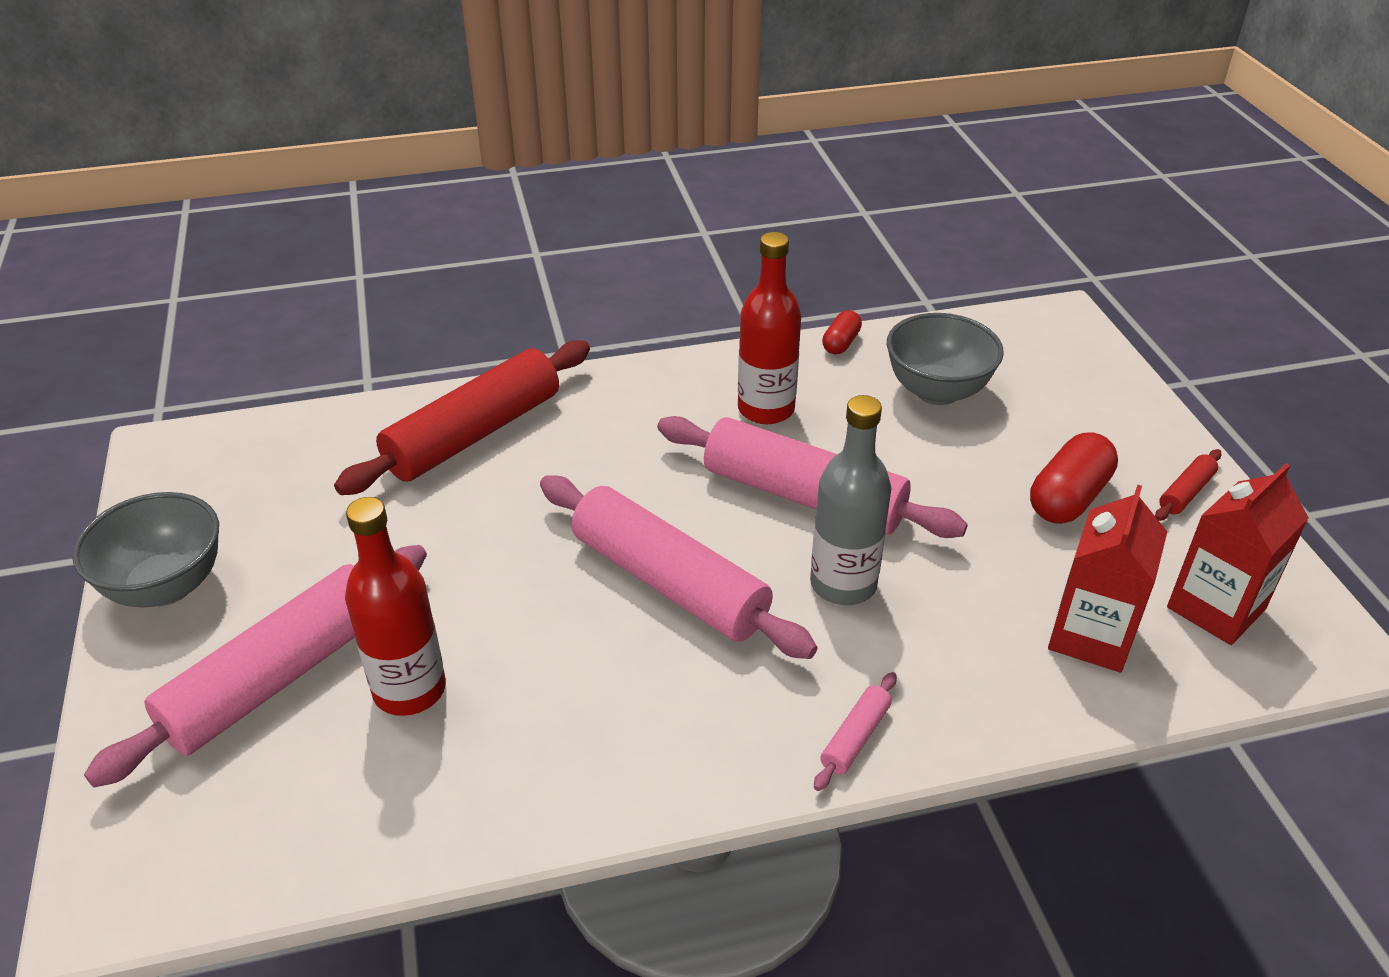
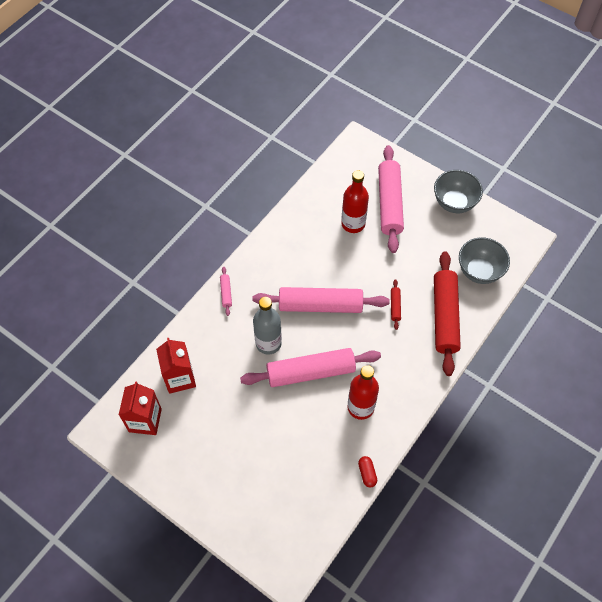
camera: 140 degrees right, 20 degrees up
grey bowl [887,313,1004,405] -> grey bowl moved to [459,237,510,284]
red capsule [1030,433,1118,524] -> none
red rolling pin [1155,449,1222,521] -> red rolling pin moved to [391,279,401,330]

